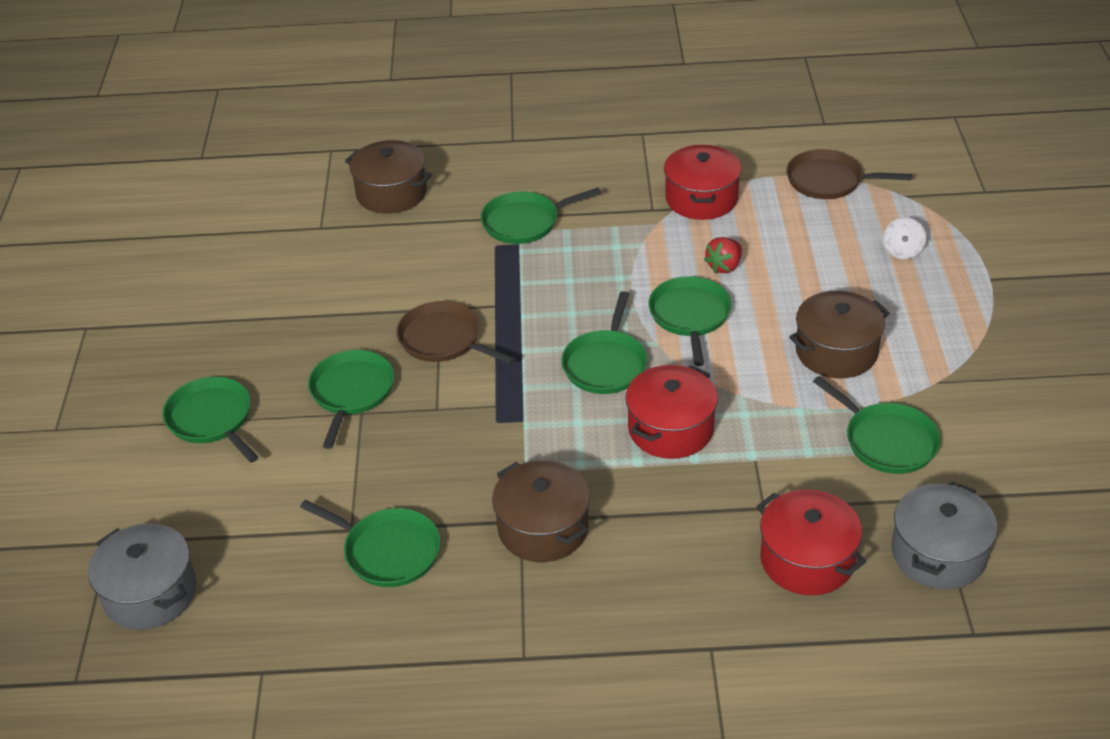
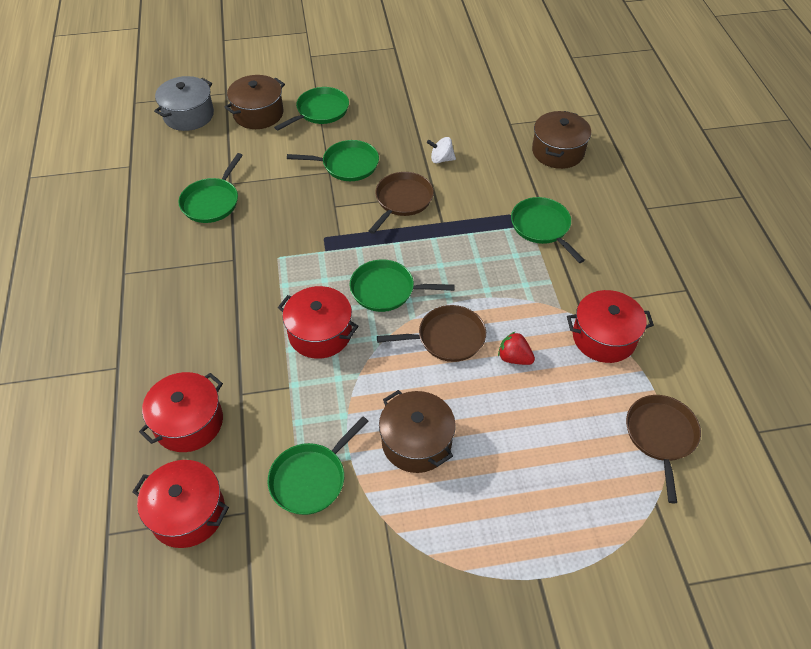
camera: 80 degrees right, 10 degrees up
brown pot [492,460,590,562] -> brown pot moved to [224,75,285,129]
green pan [648,276,732,366] -> brown pan [377,305,486,362]
white spinning top [883,218,926,259] -> white spinning top moved to [427,137,456,163]
grey pot [892,481,997,589] -> red pot [132,460,229,548]

